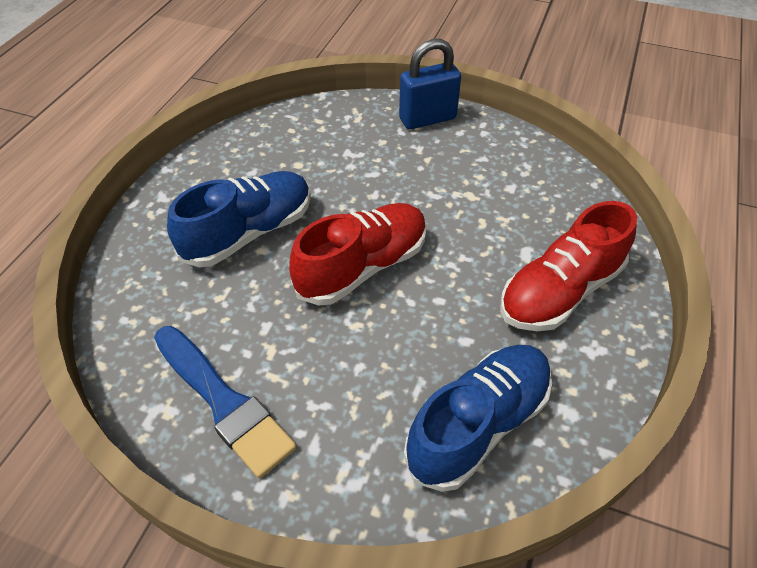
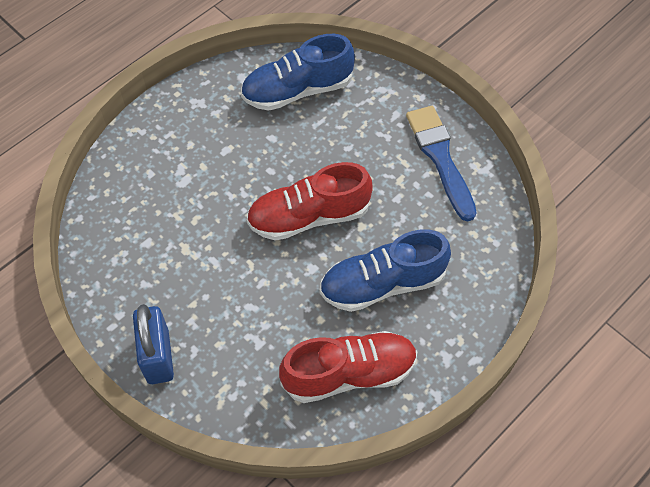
camera: 155 degrees left, 10 degrees up
blue padlock [399,39,461,129] -> blue padlock turned 75 degrees clockwise [133,304,174,384]
red shoe [500,201,637,331] -> red shoe moved to [279,331,417,403]

